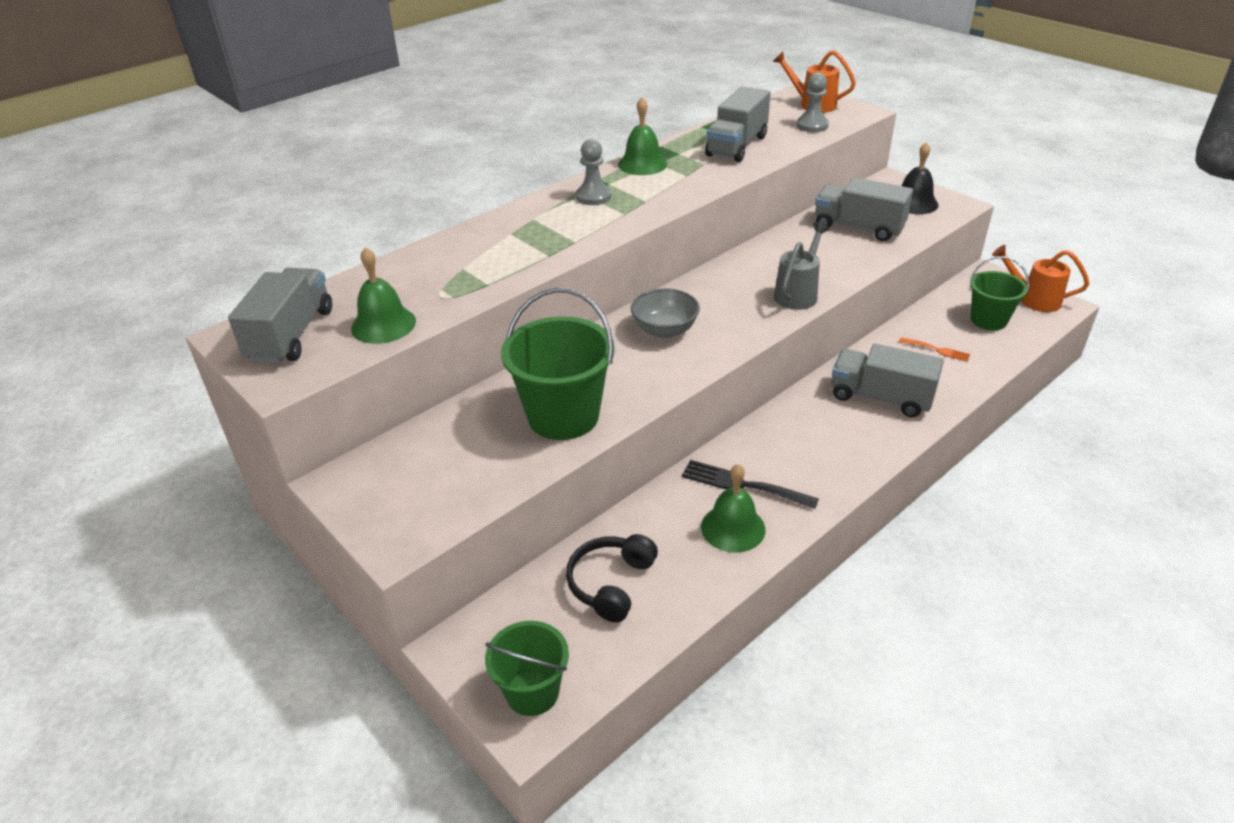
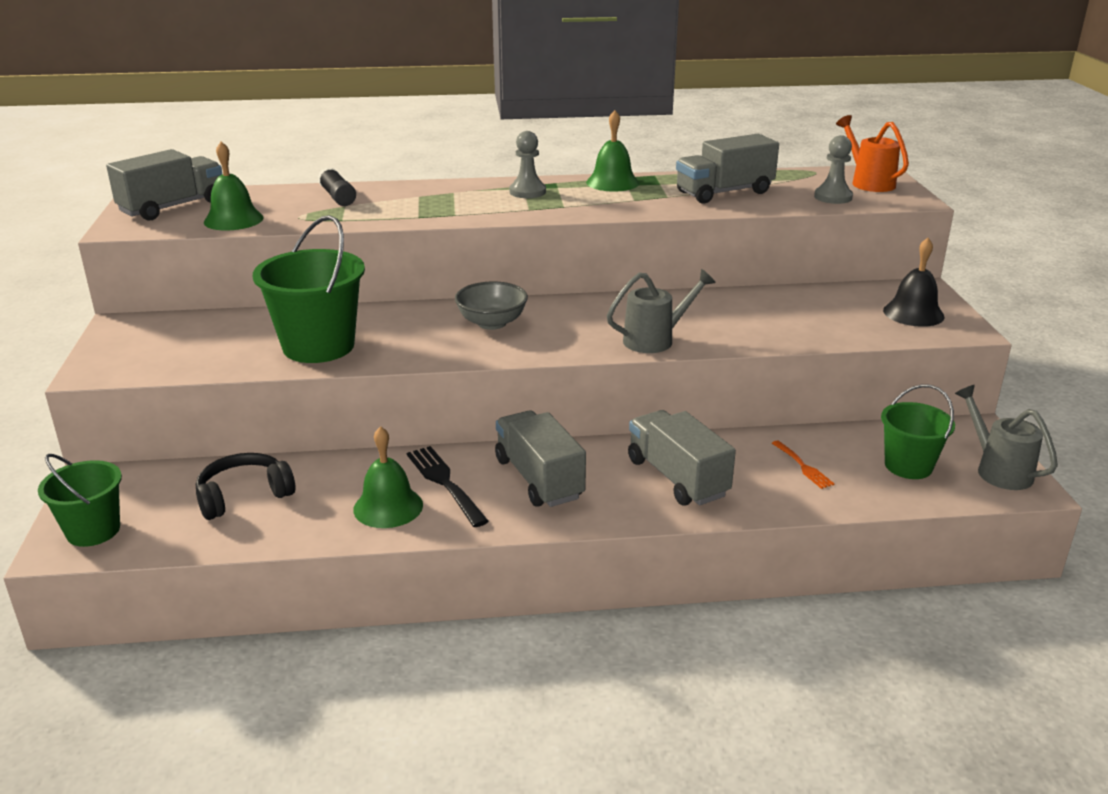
camera: 35 degrees right, 10 degrees down
grey truck [815,177,913,241] -> grey truck moved to [495,410,586,507]
orange watering can [992,245,1089,312] -> grey watering can [955,385,1058,490]
none -> black glue stick [318,167,356,206]

